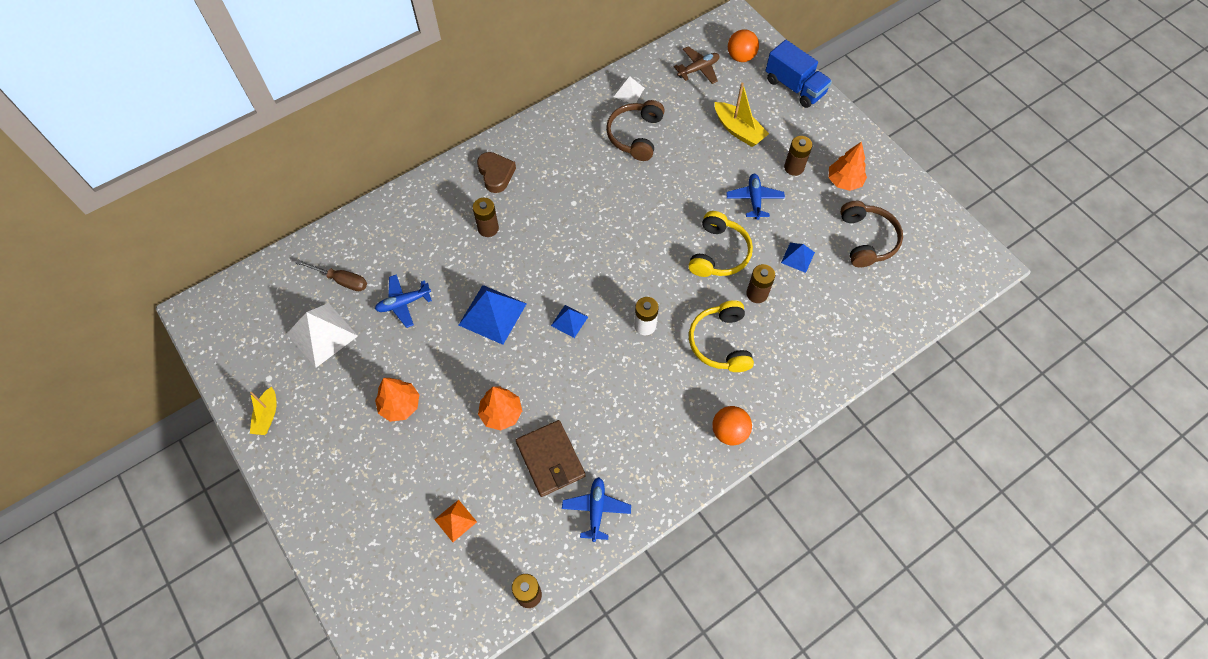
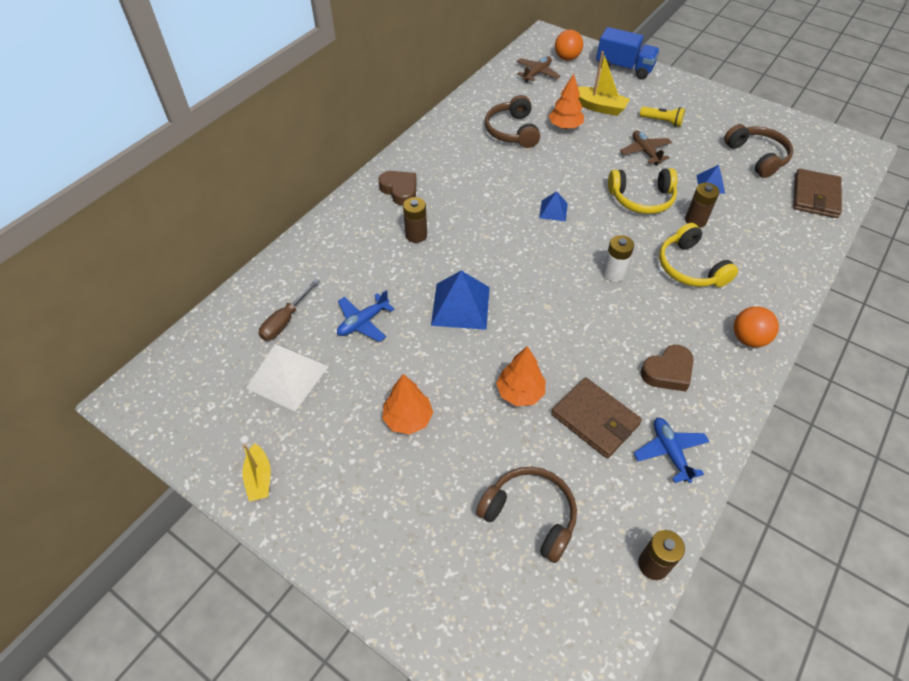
camera: 20 degrees left, 10 degrees down
brown screwdriver [296,260,367,291] -> brown screwdriver turned 120 degrees clockwise [259,279,320,341]
orange pyramid [434,500,477,542] -> brown headphones [476,467,577,563]
blue pyramid [551,305,588,338] -> blue pyramid moved to [539,191,568,221]
white pyramid [614,76,644,104] -> none
yellow headphones [688,211,753,277] -> yellow headphones turned 90 degrees clockwise [608,168,677,214]
blue plane [726,174,785,220] -> brown plane [620,130,672,166]
brown battery [784,136,812,176] -> yellow flashlight [640,107,685,127]
orange tree [828,141,867,191] -> orange tree moved to [549,74,584,129]
none -> brown heart [641,345,694,392]
none -> brown wallet [793,169,842,218]

